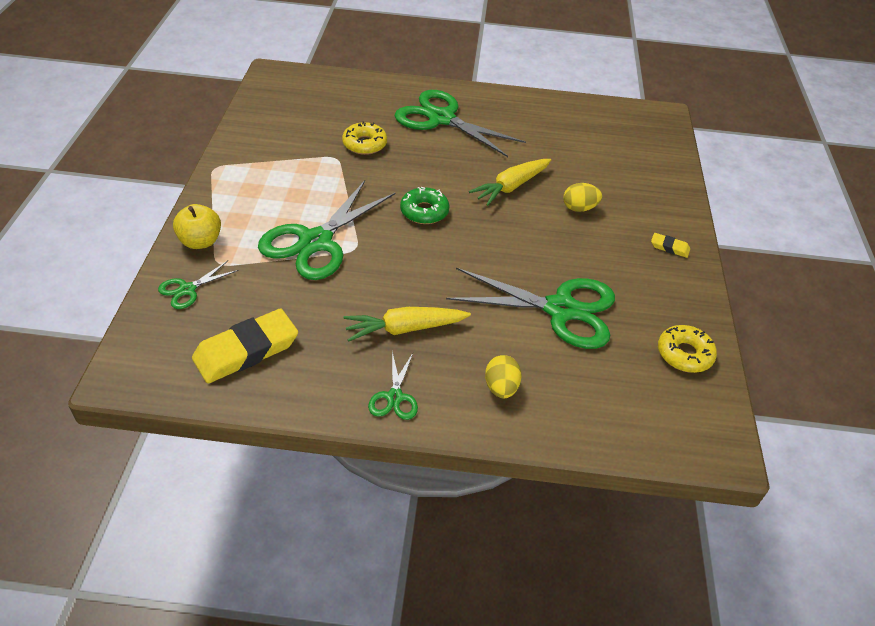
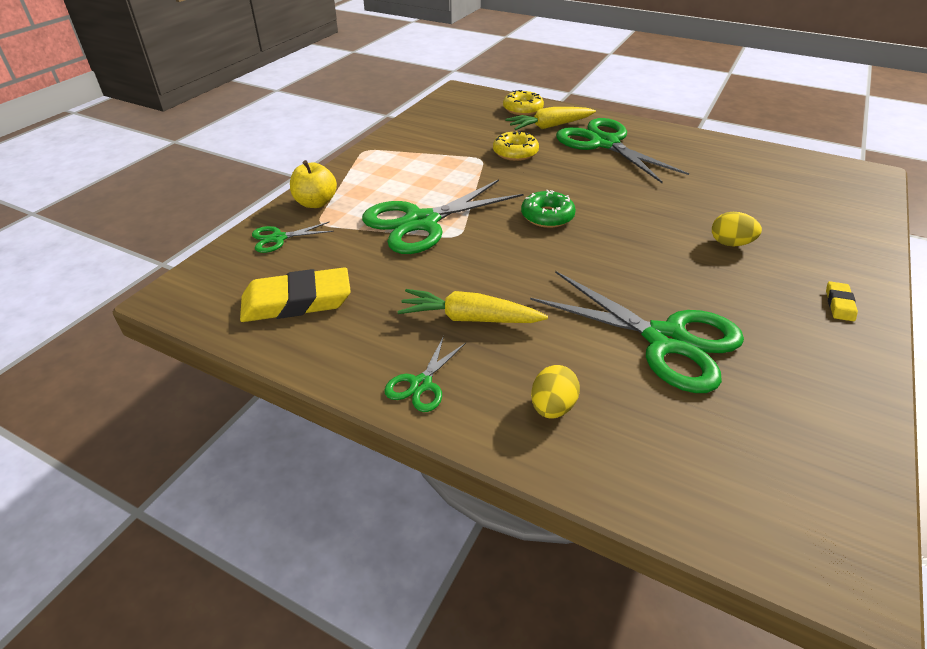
camera: 25 degrees right, 5 degrees down
yellow carrot [469,159,551,206] -> yellow carrot moved to [505,107,596,130]
yellow eraser [651,233,690,258] -> yellow eraser turned 60 degrees clockwise [826,281,858,321]
yellow donut [658,325,717,373] -> yellow donut moved to [503,90,544,116]

